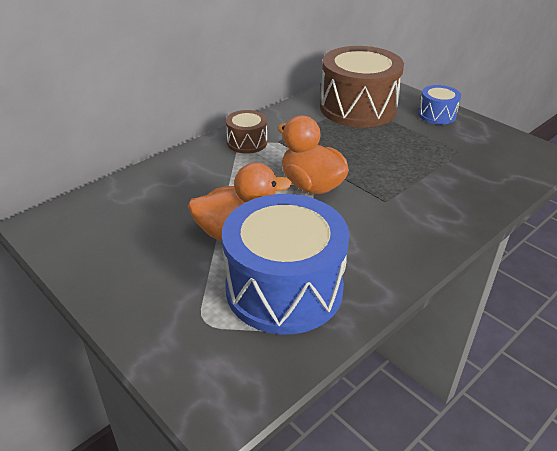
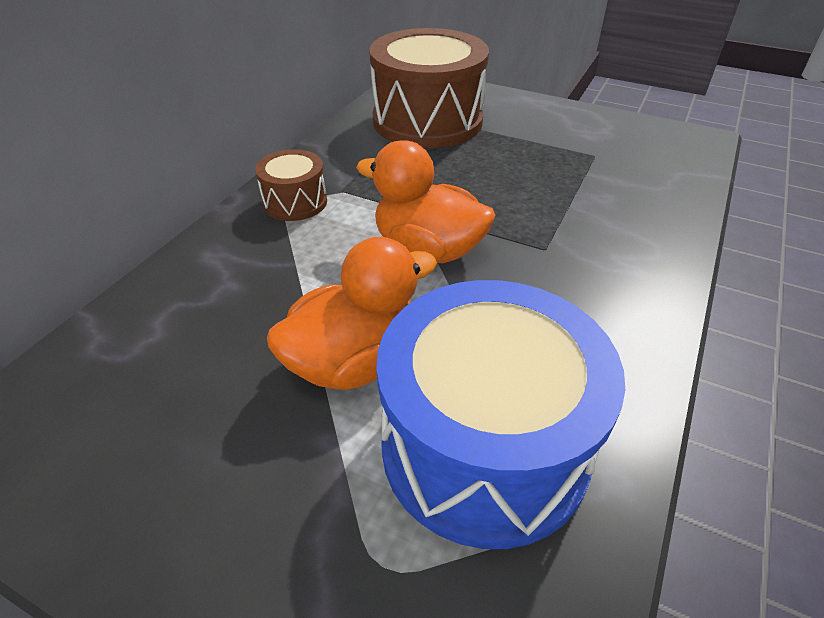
camera: 20 degrees left, 5 degrees up
blue drum [418,85,461,125] -> none

